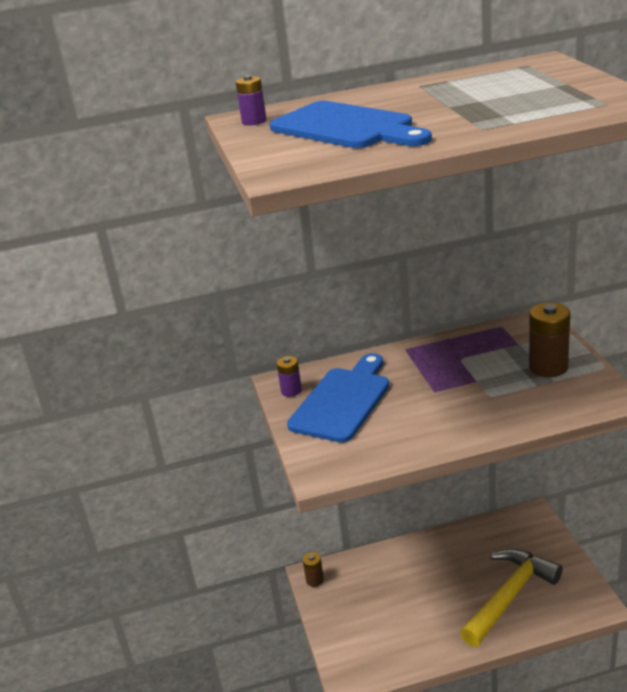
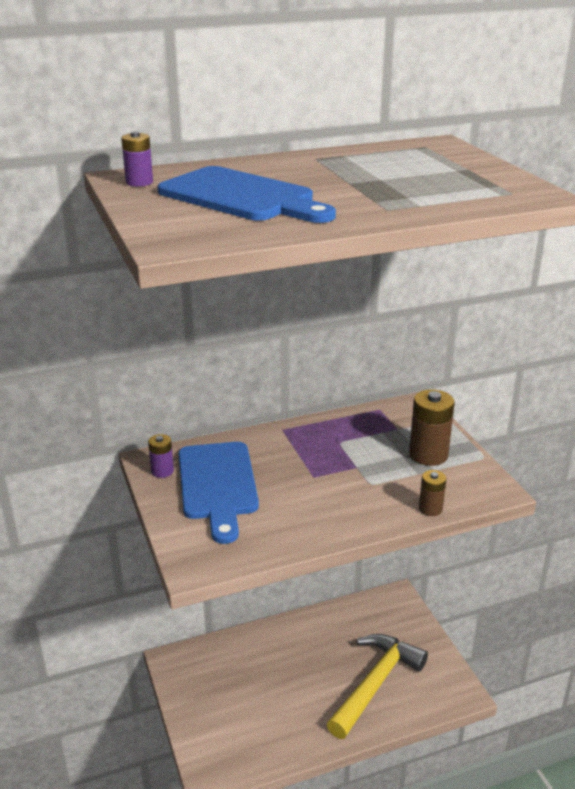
camera: 10 degrees left, 0 degrees up
blue cutting board [287,353,389,443] -> blue cutting board turned 150 degrees clockwise [178,442,259,544]
brown battery [303,552,324,587] -> brown battery moved to [419,470,447,516]

